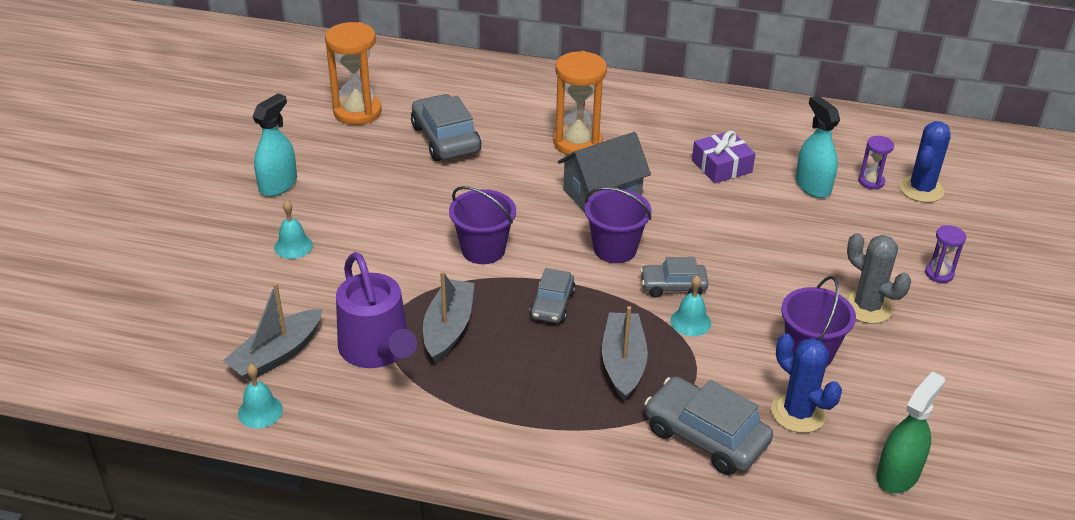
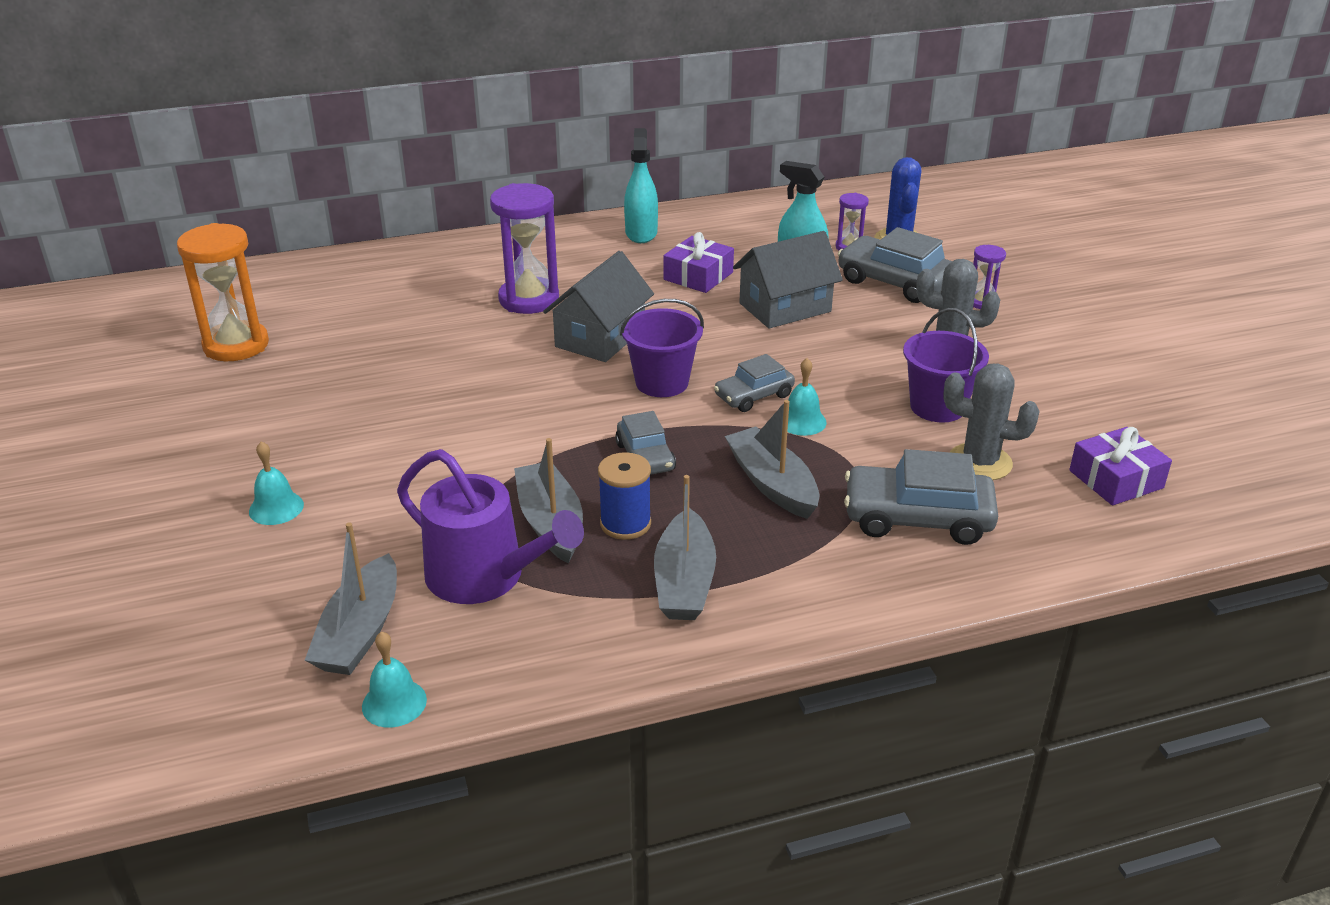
camera: 30 degrees left, 5 degrees down
turquoise spray bottle [252,93,297,197] -> turquoise spray bottle moved to [624,128,658,243]
grey car [411,94,481,161] -> grey car moved to [838,227,953,303]
purple bucket [449,186,516,264] -> none
orange hourglass [553,51,607,155] -> purple hourglass [490,183,559,314]
blue cactus [771,334,842,433] -> grey cactus [943,363,1040,480]
green spray bottle [876,371,945,493] -> purple gift [1069,427,1172,505]
none -> blue spool [598,452,651,540]
none -> grey boat [654,475,716,620]
none -> grey house [733,231,843,329]

